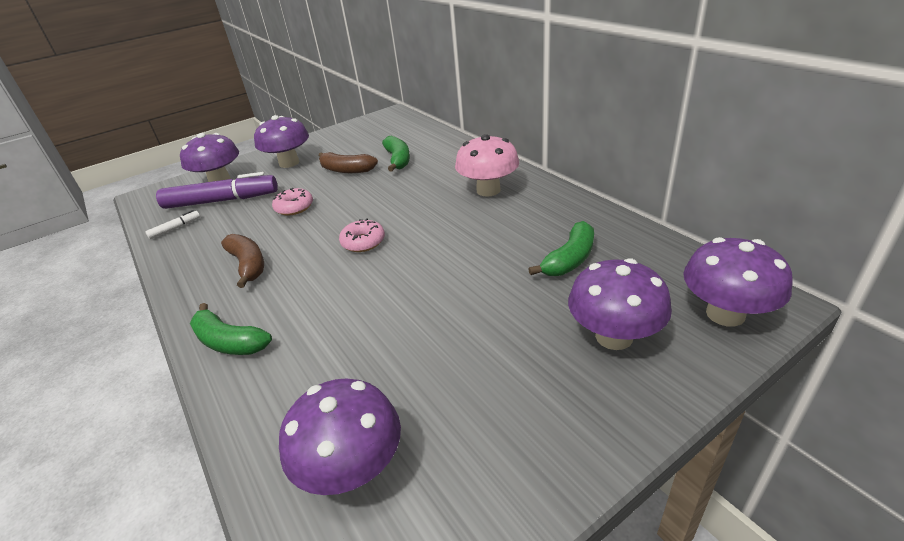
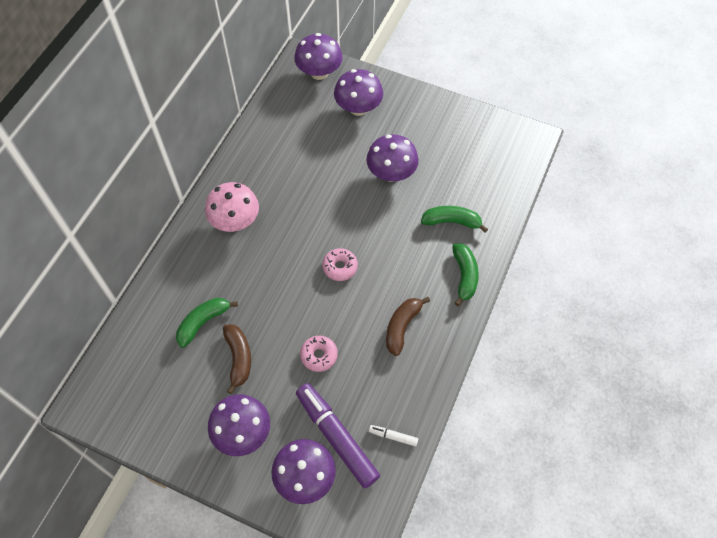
camera: 125 degrees left, 25 degrees up
purple mushroom [279,379,401,495] -> purple mushroom moved to [366,134,419,182]
green banana [528,221,594,276] -> green banana moved to [421,206,488,233]

